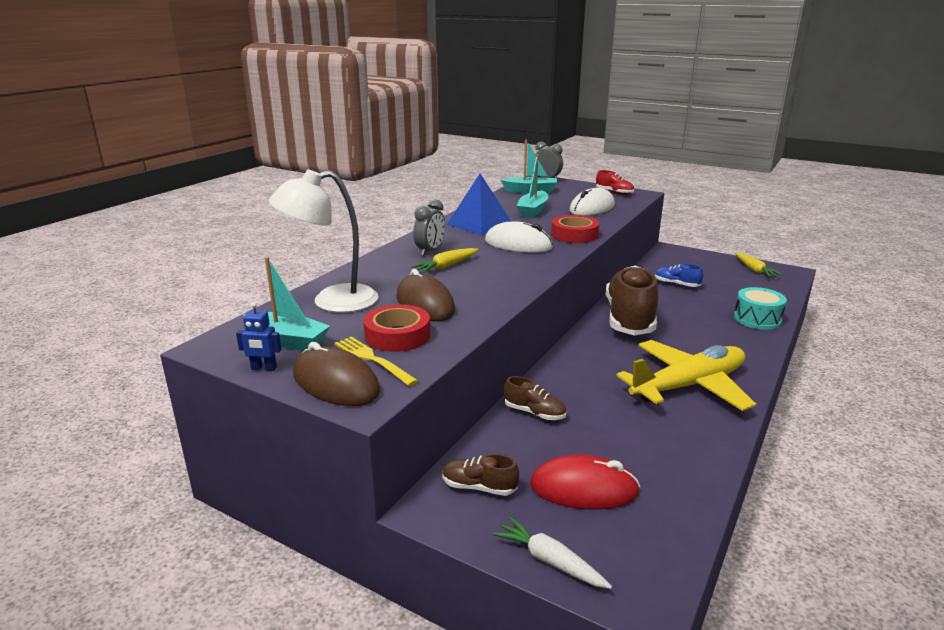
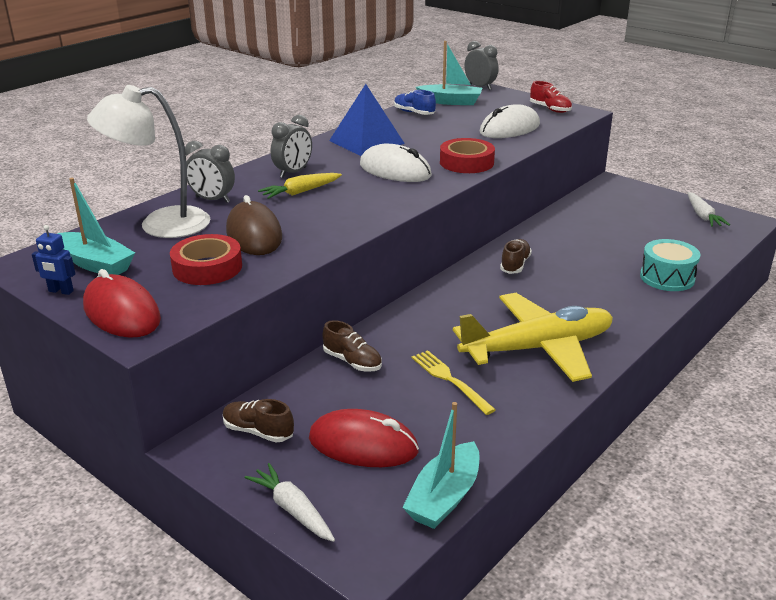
camera: 10 degrees right, 5 degrees up
brown mouse [293,342,381,406] -> red mouse [83,269,161,338]
yellow fork [335,337,418,386] -> yellow fork moved to [412,350,496,415]
turquoise boat [517,154,548,218] -> turquoise boat moved to [402,402,480,529]
brown shoe [606,266,658,335] -> brown shoe [500,239,532,274], size x0.43
blue shoe [655,264,703,287] -> blue shoe moved to [394,90,436,115]
yellow carrot [735,253,783,277] -> white carrot [688,192,730,227]
none -> grey clock [185,141,235,203]

